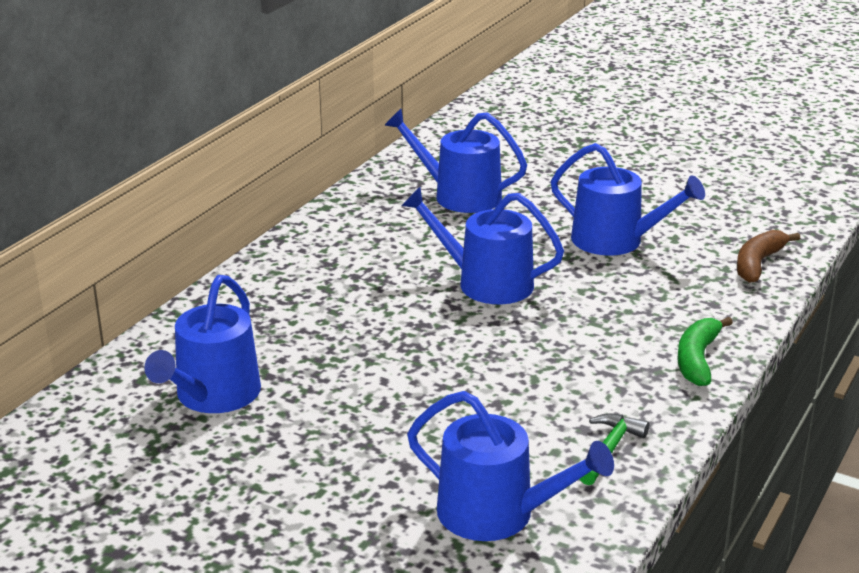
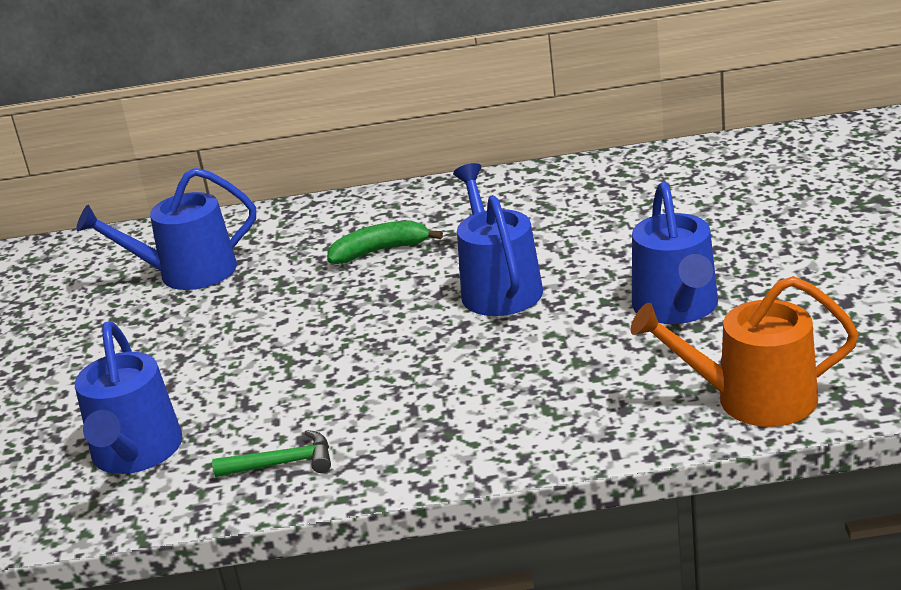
camera: 60 degrees right, 0 degrees up
blue watering can [384,109,527,213] -> none
green banana [677,317,733,386] -> green banana moved to [327,220,443,264]
brown banana [737,230,800,283] -> orange watering can [631,276,859,427]

